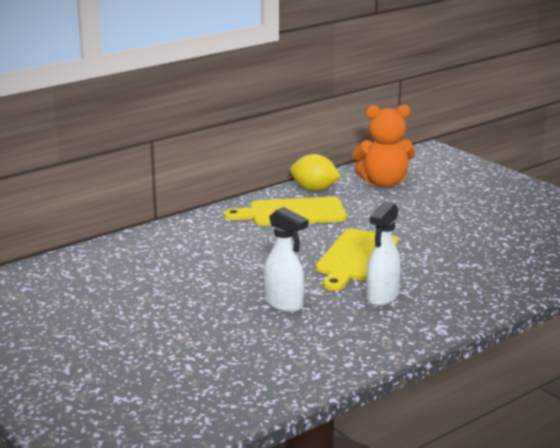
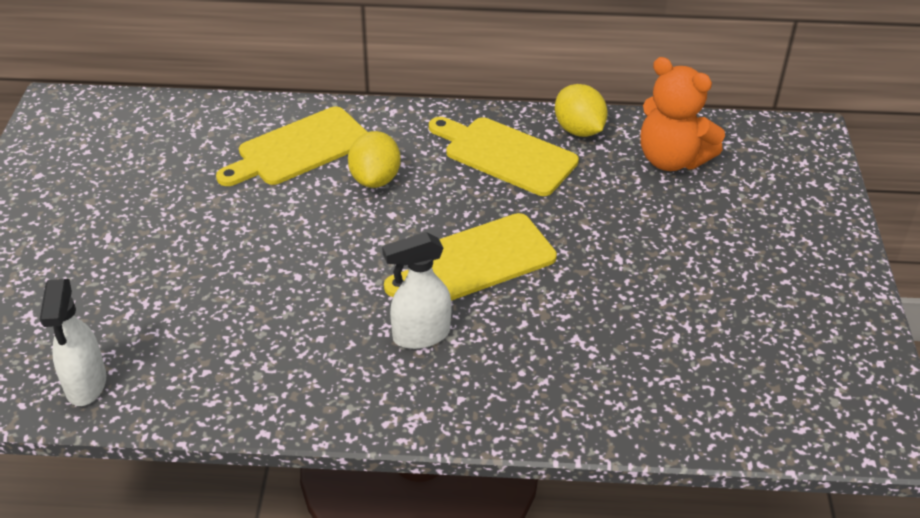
camera: 40 degrees right, 20 degrees up
white spray bottle [264,207,309,312] -> white spray bottle moved to [40,279,106,406]
none -> yellow cutting board [216,107,367,186]
none -> yellow lemon [348,131,401,188]

